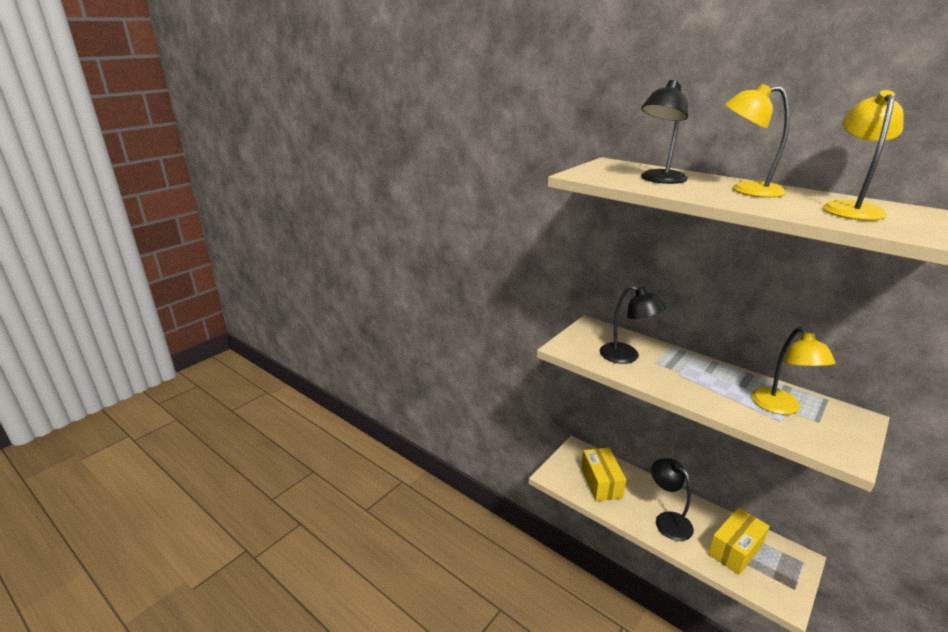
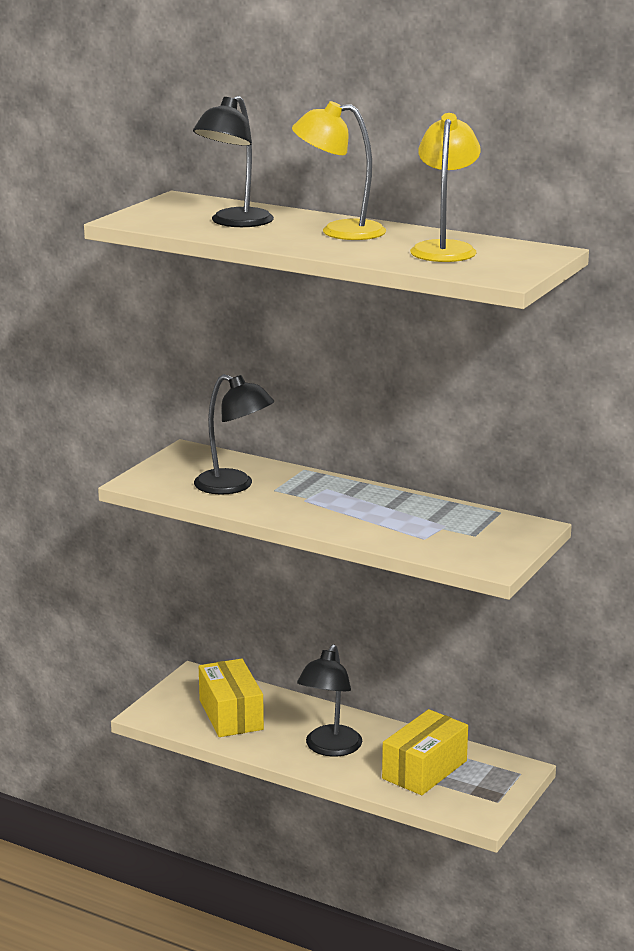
camera: 10 degrees left, 5 degrees down
black lamp [651,458,694,541] -> black lamp turned 120 degrees counterclockwise [297,644,362,757]
yellow lamp [751,327,836,415] -> none

